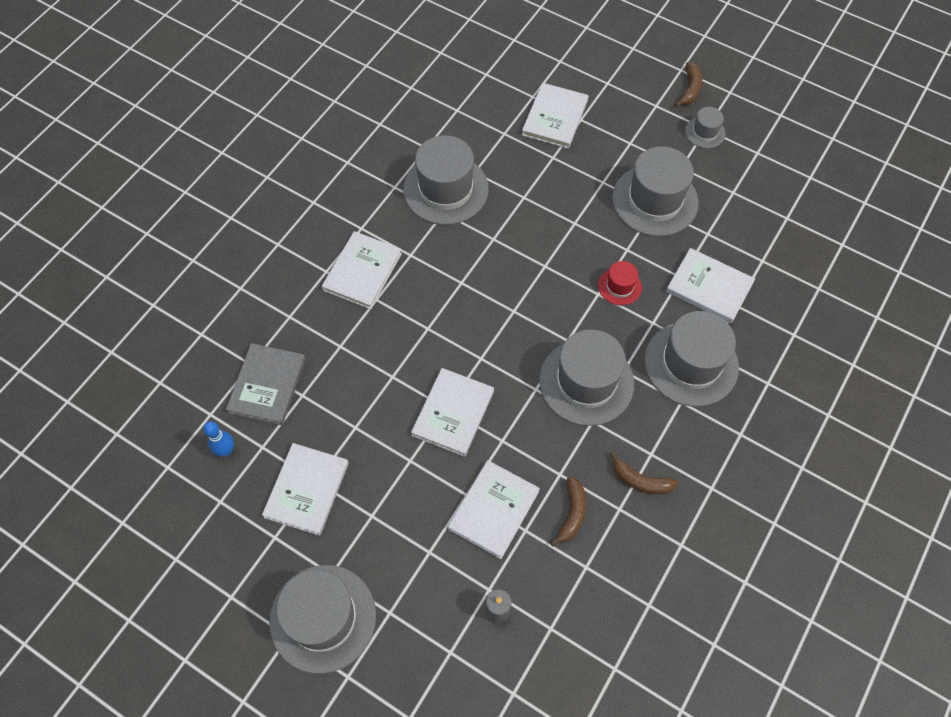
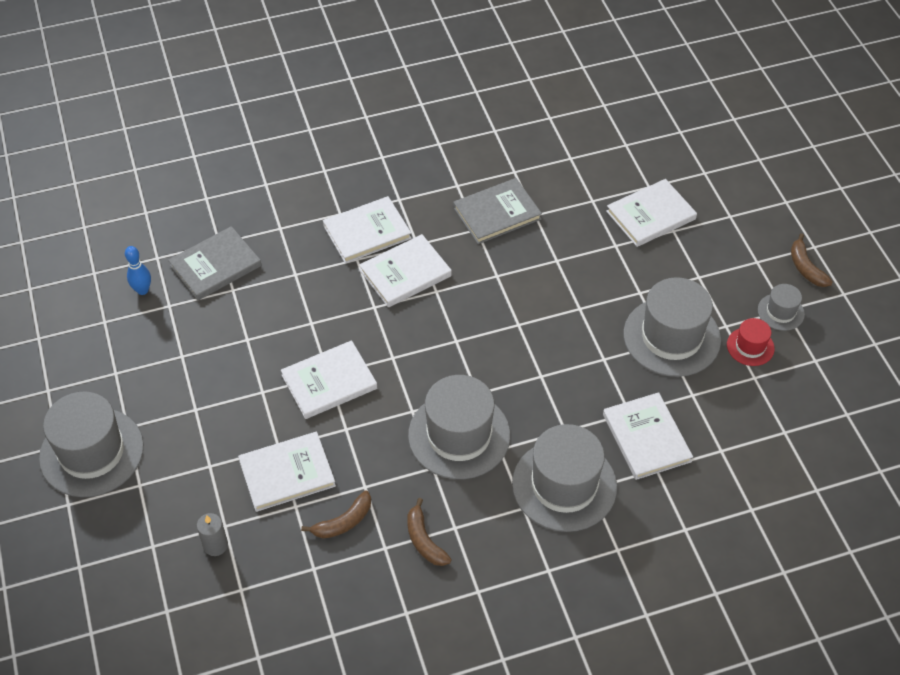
camera: 40 degrees right, 10 degrees down
white book [262,443,349,536] -> white book moved to [359,234,452,307]
grey hat [403,135,489,225] -> grey book [453,178,542,244]
red hat [598,261,642,305] -> red hat moved to [727,318,775,366]
brown banana [674,62,702,107] -> brown banana turned 105 degrees clockwise [791,233,833,287]

